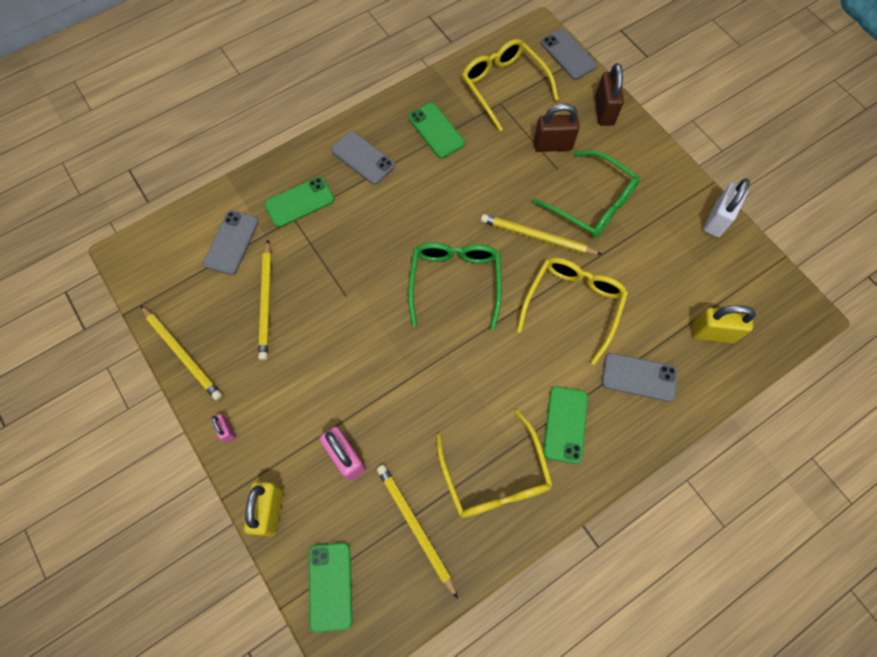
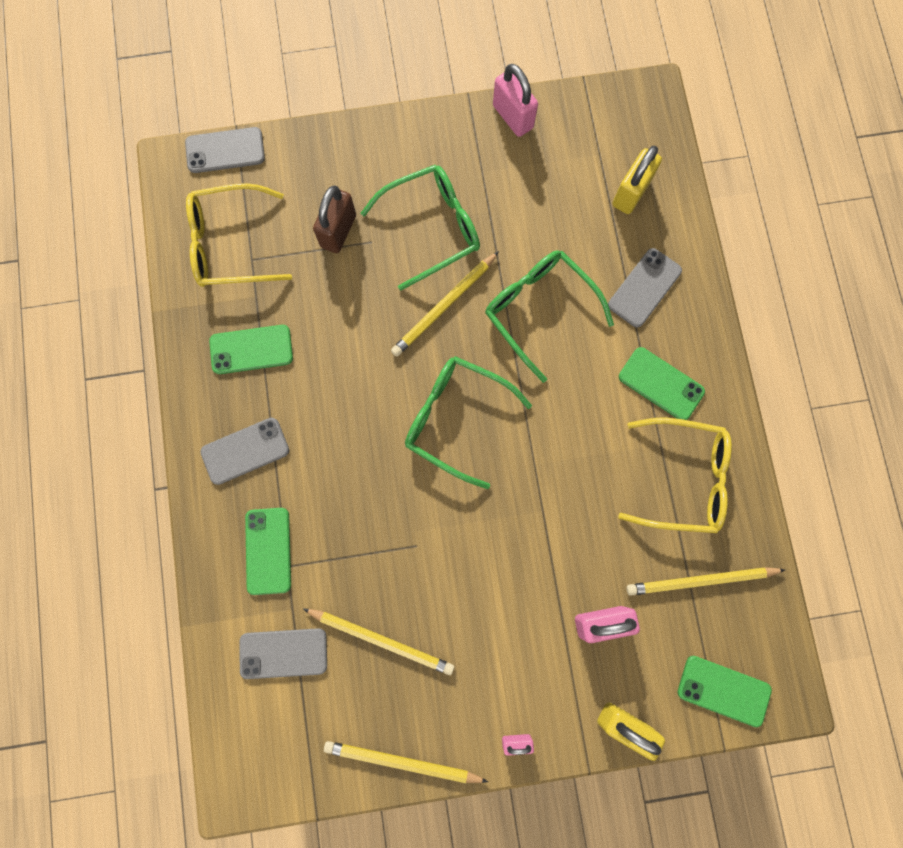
camera: 65 degrees left, 10 degrees up
yellow pencil [140,305,222,400] -> yellow pencil turned 150 degrees counterclockwise [324,741,488,783]
grey phone [204,210,259,275] -> grey phone turned 45 degrees counterclockwise [239,628,327,679]
yellow glasses [517,257,628,365] -> green glasses [485,250,614,383]
brown padlock [595,63,624,126] -> none
white padlock [703,179,750,237] -> pink padlock [493,64,538,137]

